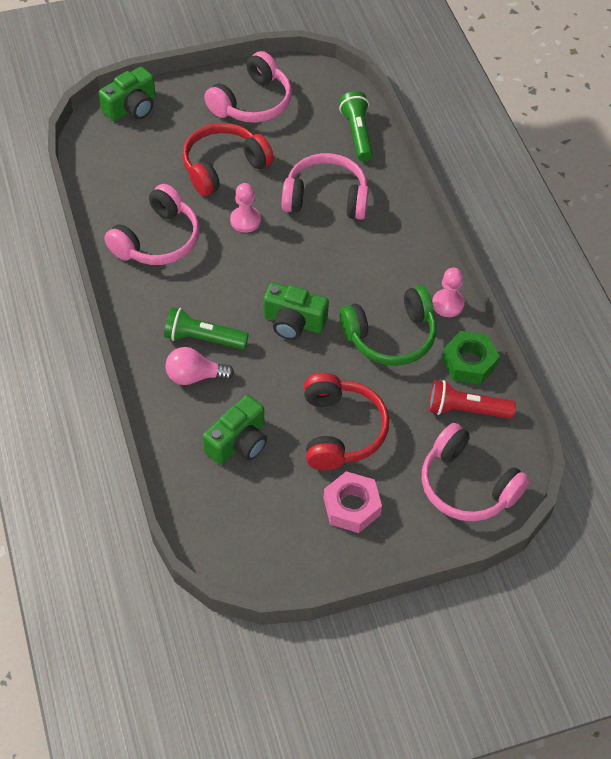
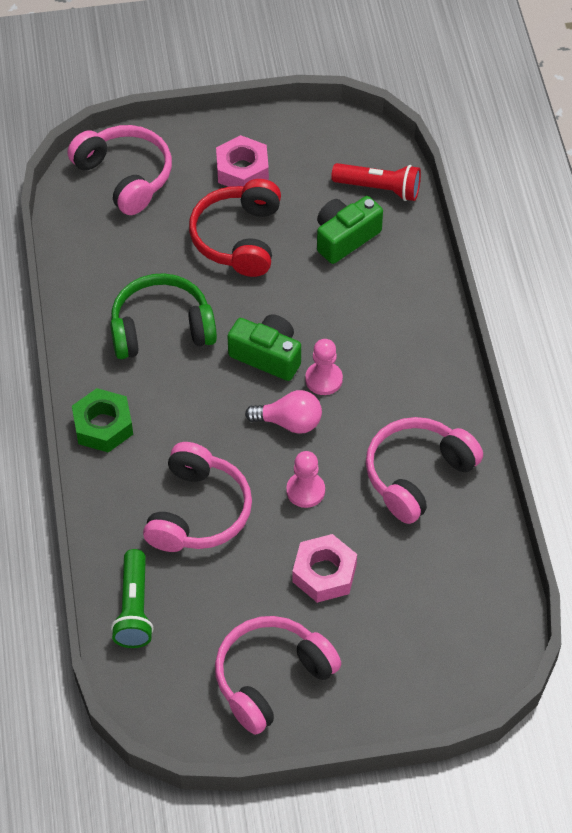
camera: 170 degrees left, 0 degrees up
green camera [99,67,155,121] -> none
green flashlight [164,307,249,349] -> none
pink light bulb [165,347,234,385] -> pink light bulb moved to [245,390,322,434]
red headphones [182,123,274,196] -> pink nut [292,534,357,603]
pink headphones [282,153,369,220] -> pink headphones turned 90 degrees counterclockwise [143,442,252,552]
red flashlight [429,380,516,419] -> red flashlight moved to [331,163,421,201]
pink pawn [432,268,465,317] -> pink pawn moved to [305,339,343,395]
green nut [442,331,500,385] -> green nut moved to [72,388,133,453]

